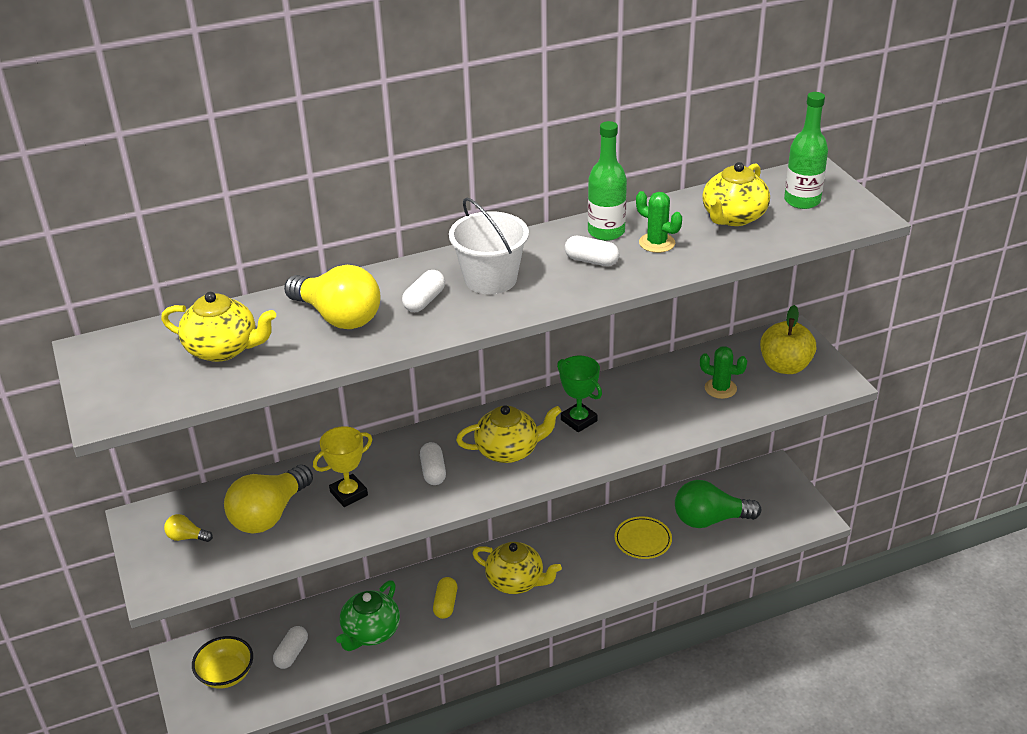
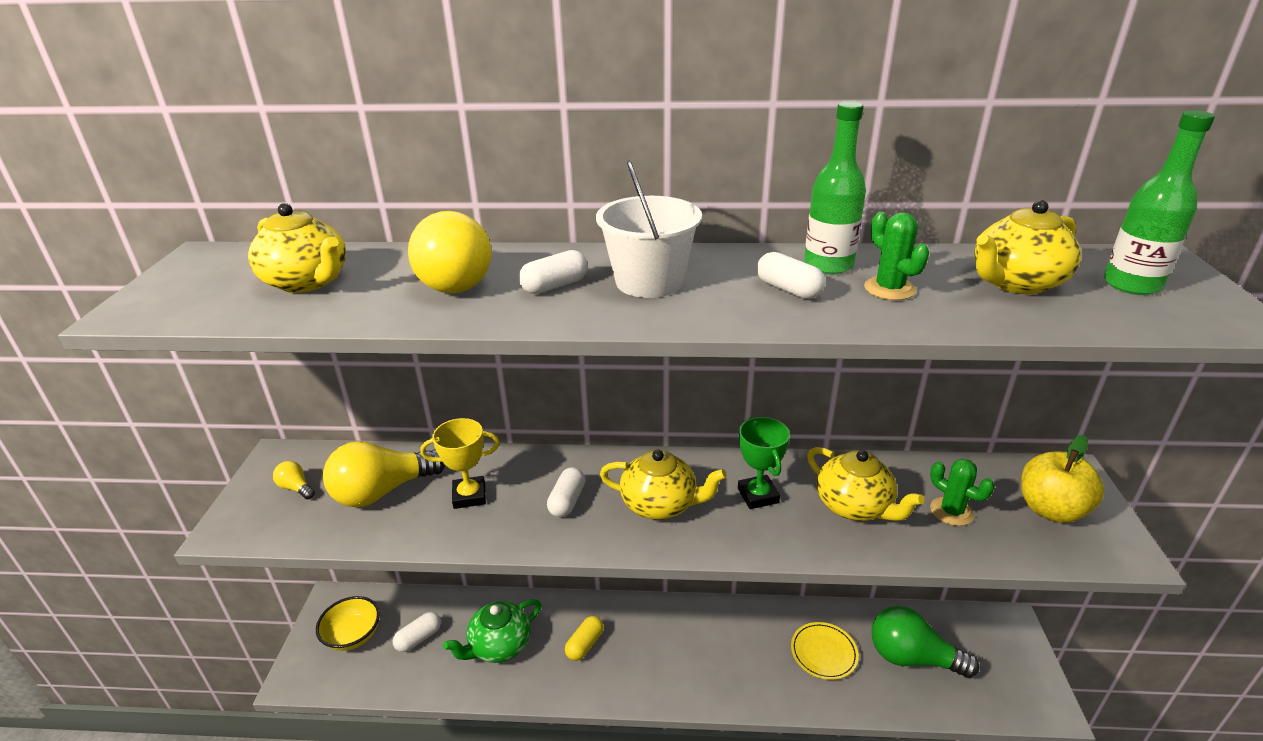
camera: 25 degrees right, 5 degrees down
yellow teapot [472,542,562,594] -> yellow teapot moved to [807,447,924,521]

